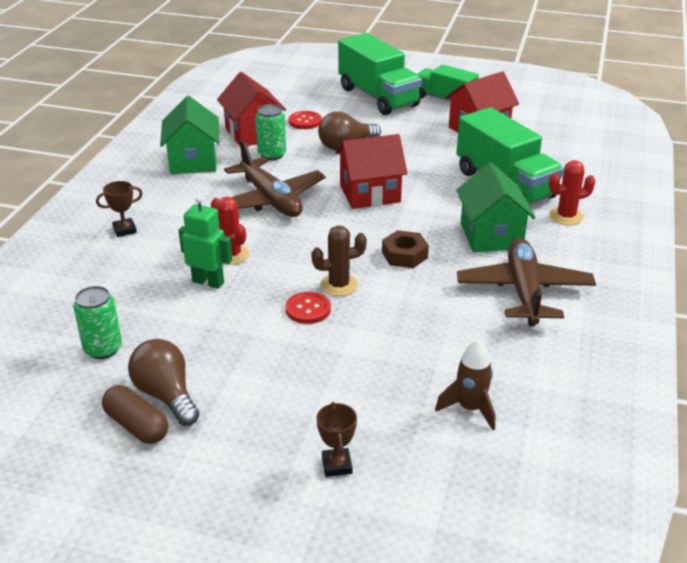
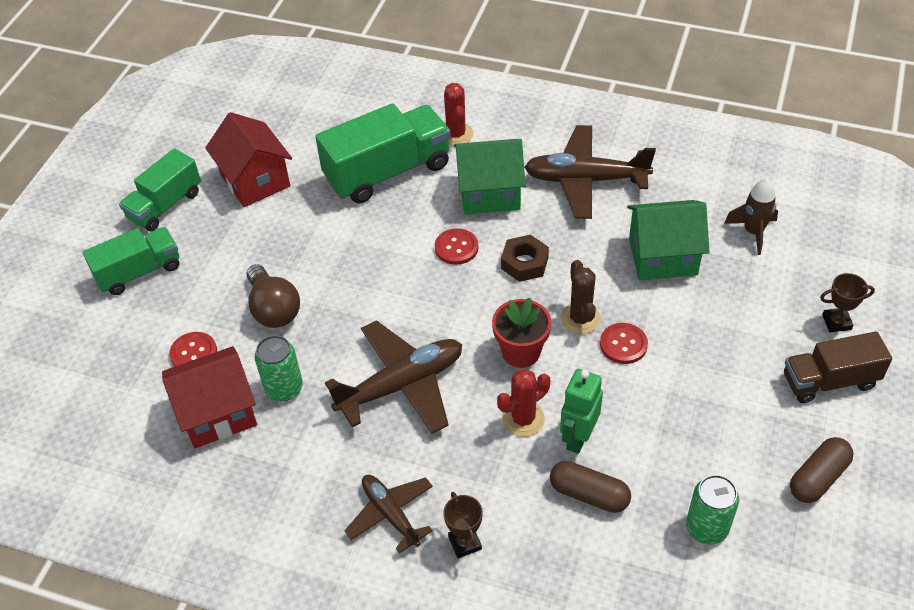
camera: 85 degrees left, 15 degrees up
brown light bulb [128,339,200,426] -> none
green house [160,96,219,174] -> green house moved to [627,200,709,280]
red house [335,134,408,209] -> none
green truck [338,33,422,115] -> green truck [83,227,179,295], size x0.63
none -> brown plane [344,475,433,553]
none -> red button [435,228,478,265]
none -> red flower pot [492,298,551,368]
none -> brown capsule [550,461,631,513]
none -> brown truck [784,331,892,403]

